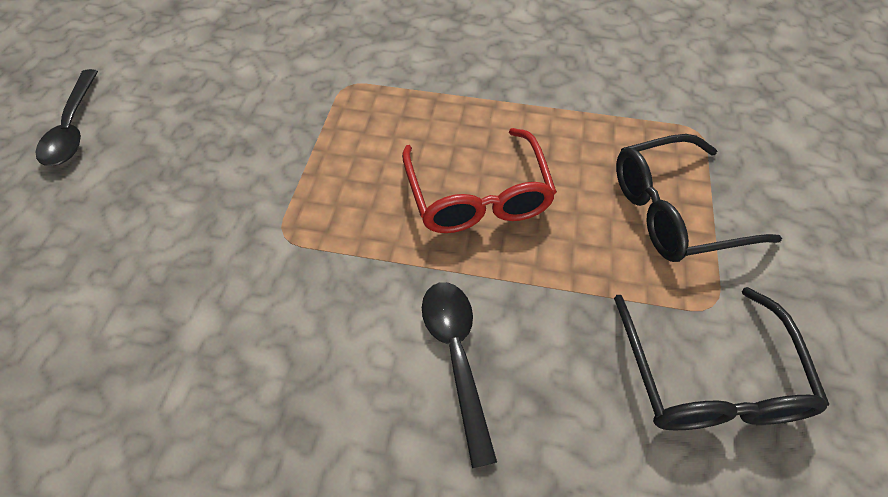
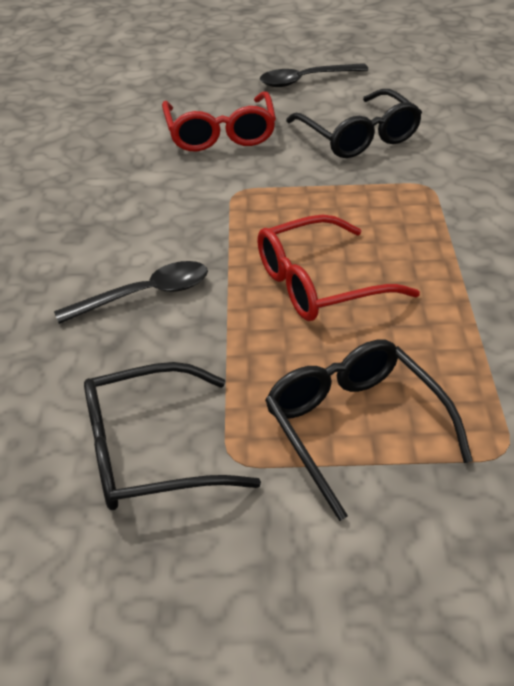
camera: 80 degrees right, 15 degrees down
none -> red glasses [162,91,276,151]
none -> black glasses [286,89,422,158]

